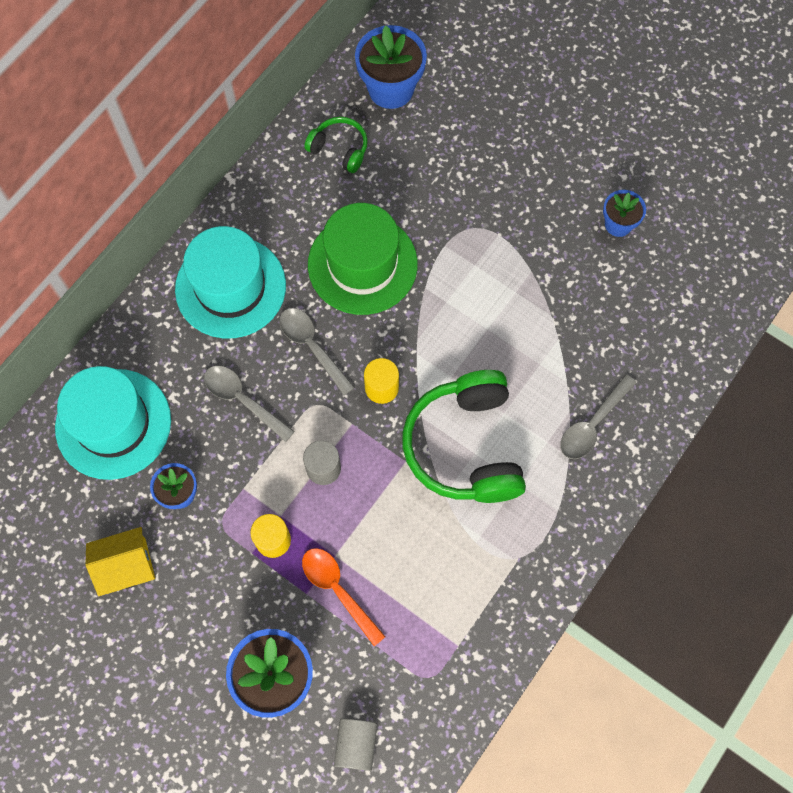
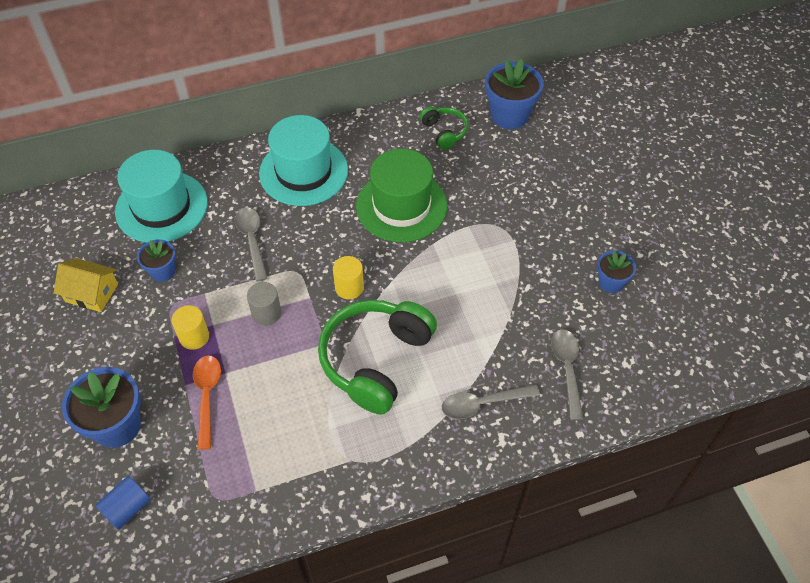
camera: 35 degrees right, 15 degrees down
grey spoon [280,308,355,395] -> grey spoon moved to [551,329,583,420]
grey cylinder [334,718,377,771] -> blue cylinder [95,476,150,530]

